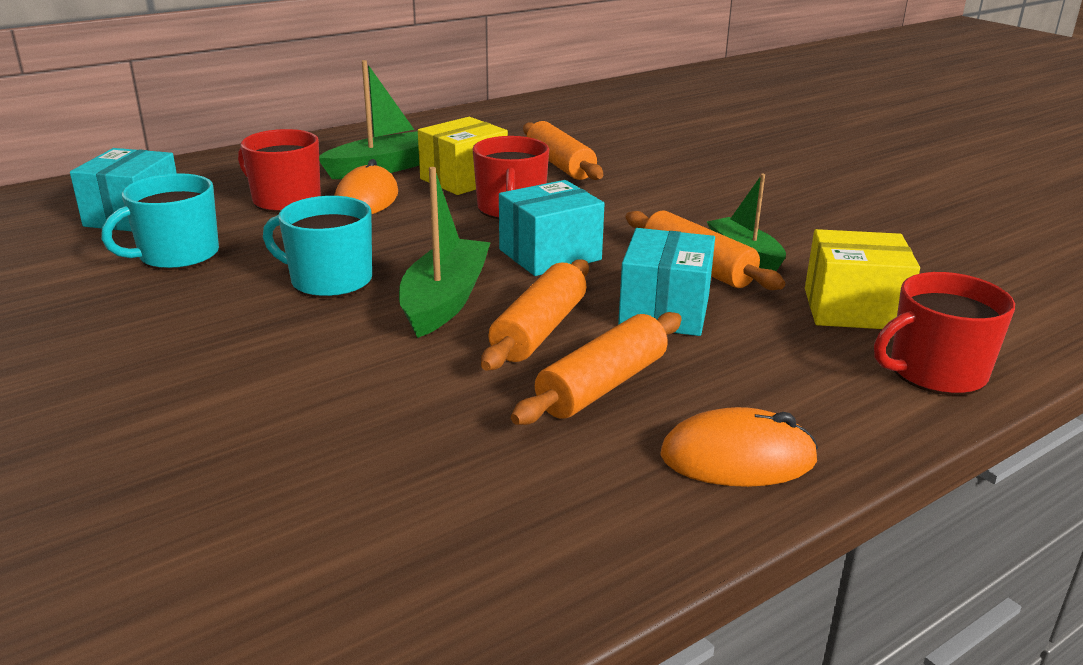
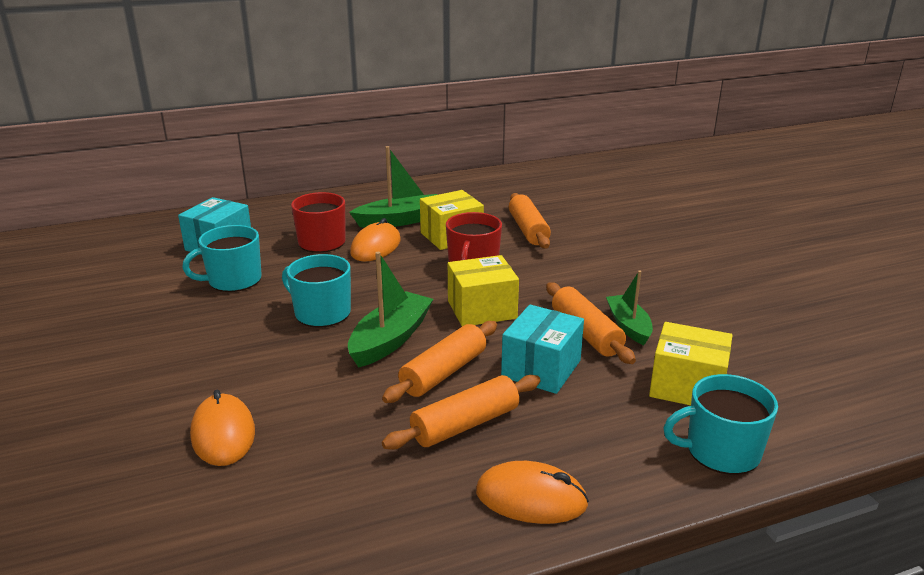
camera: 15 degrees right, 0 degrees up
turquoise box [499,180,605,276] -> yellow box [448,255,519,326]
red mug [874,272,1015,396] -> turquoise mug [663,374,778,475]
none -> orange mouse [190,390,255,466]

